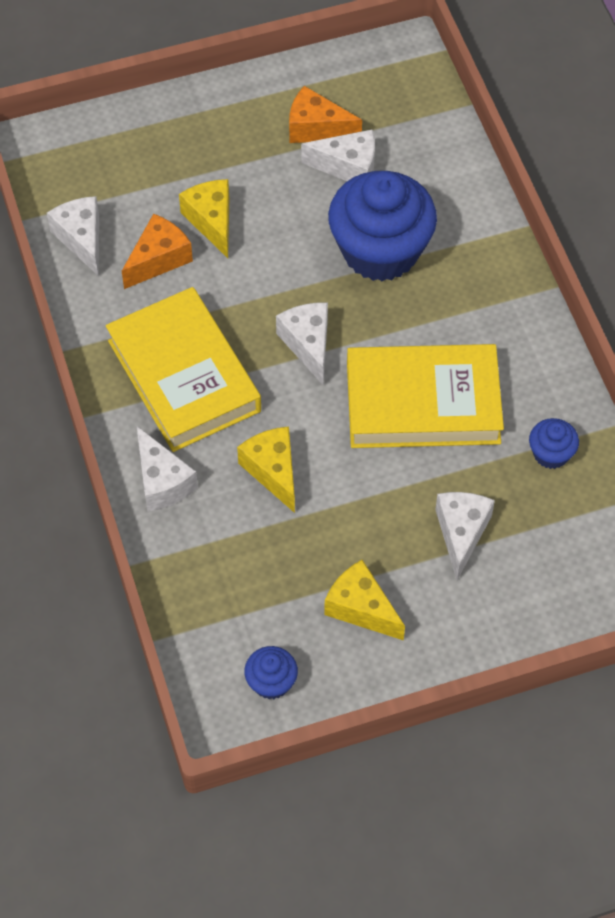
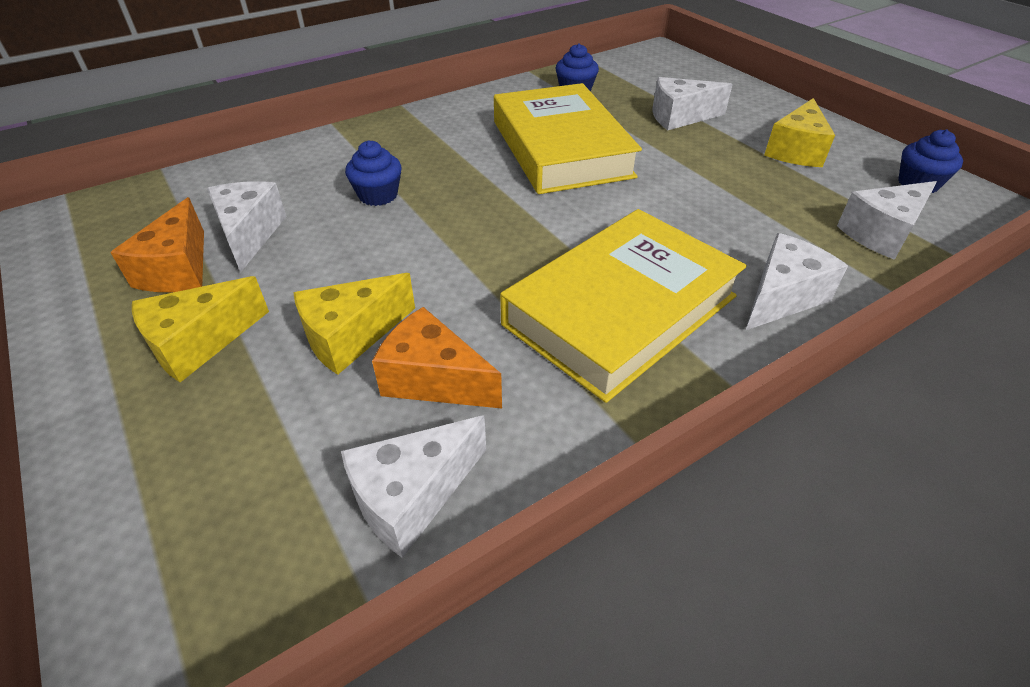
camera: 105 degrees left, 15 degrees down
yellow cheese [237,426,295,513] -> yellow cheese moved to [132,276,269,382]
white cheese [276,302,328,385] -> white cheese moved to [837,181,937,260]
blue cupcake [328,171,437,282] -> blue cupcake [345,141,402,206], size x0.44

